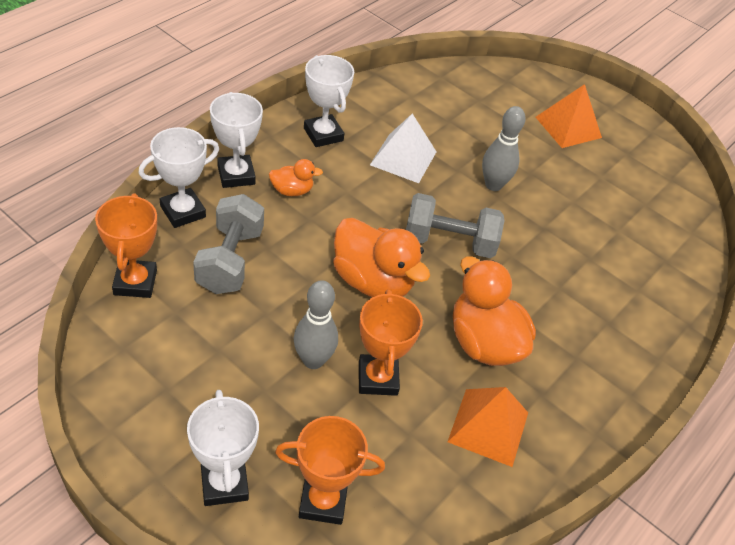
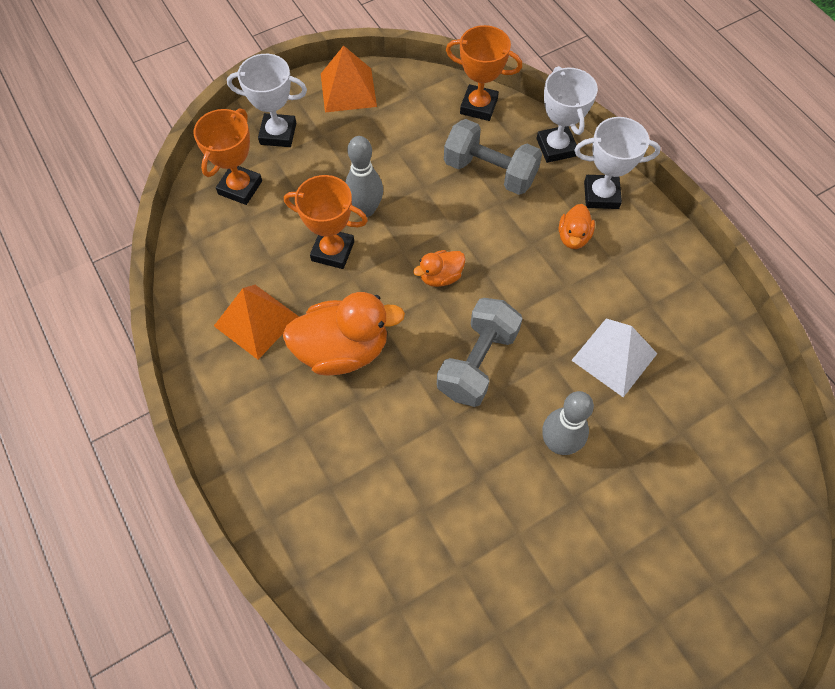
camera: 115 degrees right, 15 degrees up
white trophy [304,55,354,147] -> none
orange duck [333,218,430,297] -> orange duck [413,250,465,287], size x0.51
orange pyramid [536,84,602,148] -> orange pyramid moved to [321,45,377,112]

